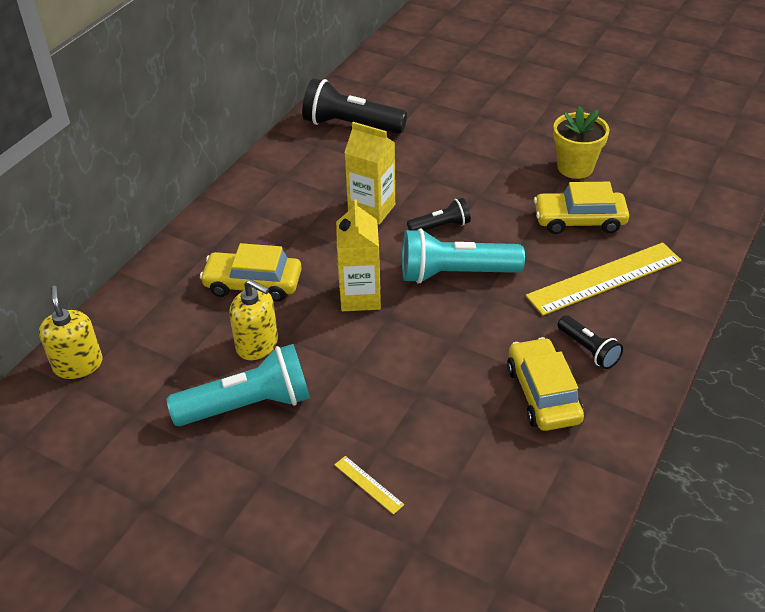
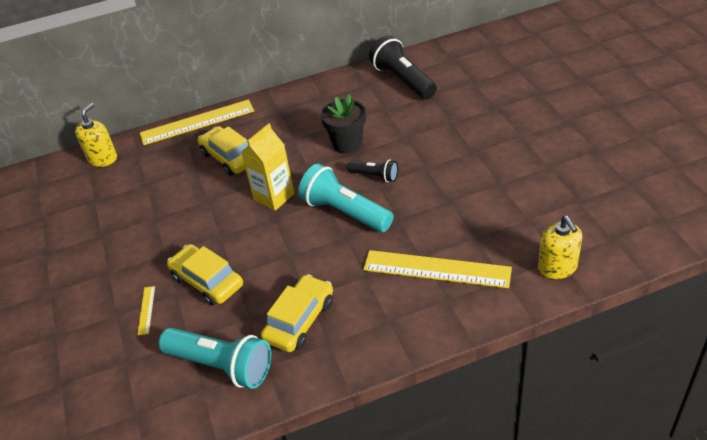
camera: 45 degrees right, 0 degrees up
turquoise flashlight [167,344,310,426] -> turquoise flashlight moved to [159,328,271,389]
yellow soap dispenser [229,279,278,360] -> yellow soap dispenser moved to [538,216,582,279]
yellow carton [344,122,395,225] -> black flower pot [321,95,366,154]
yellow car [534,182,629,234] -> yellow car moved to [167,244,243,306]
yellow flower pot [553,106,609,179] -> none
black flashlight [558,315,623,369] -> none
none -> yellow ruler [140,99,254,145]

